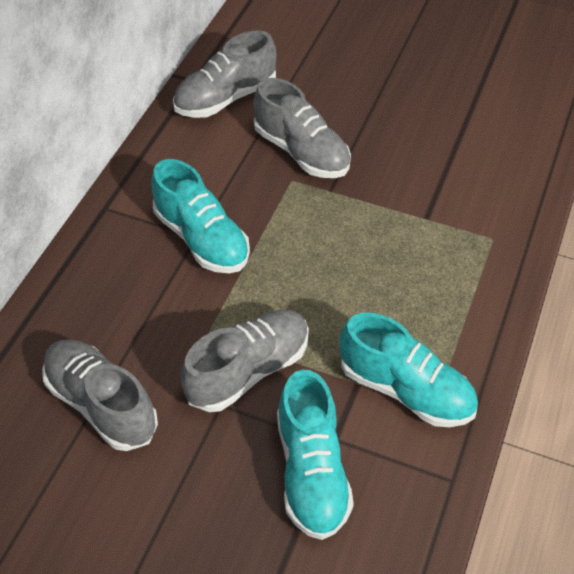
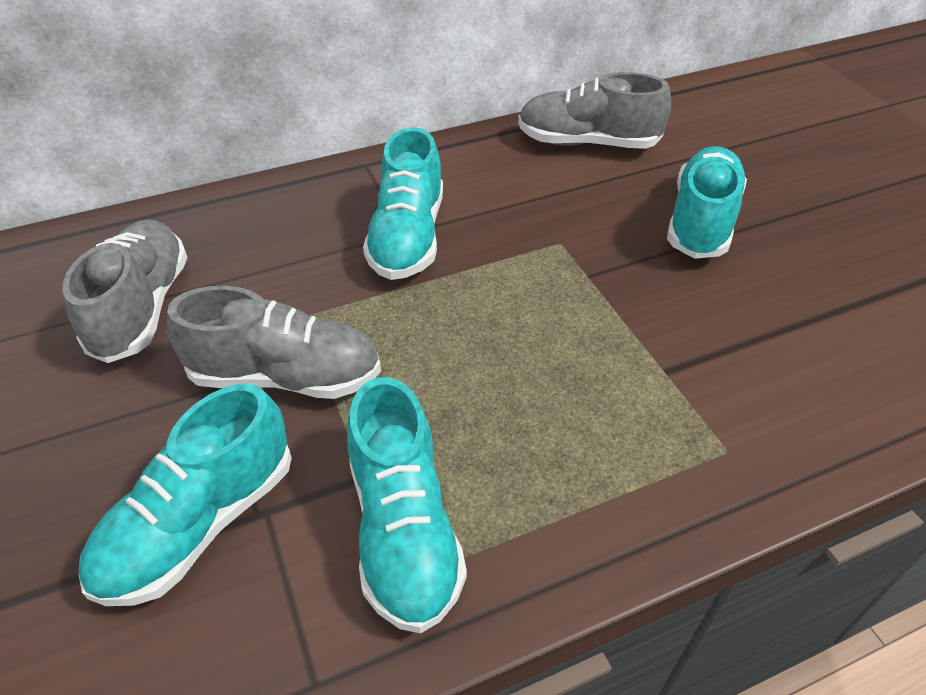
camera: 45 degrees right, 5 degrees down
grey shoe [254,78,351,178] -> none
none -> turquoise shoe [667,146,747,259]

